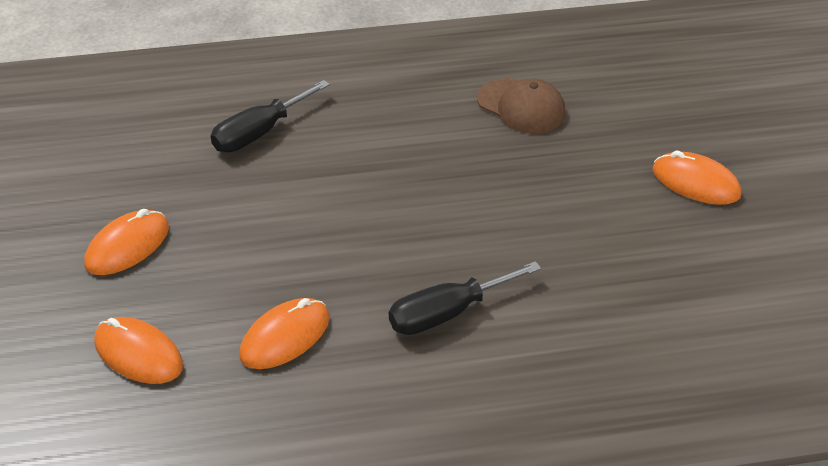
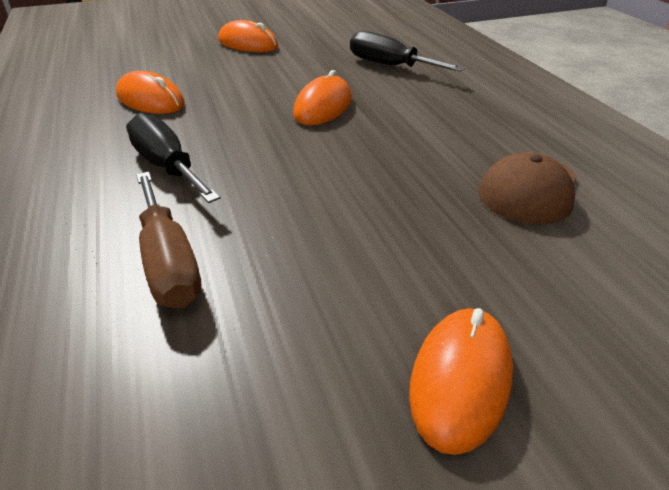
camera: 80 degrees right, 5 degrees down
orange mouse [94,317,183,384] -> orange mouse moved to [293,70,352,125]
none -> brown screwdriver [136,172,202,308]

